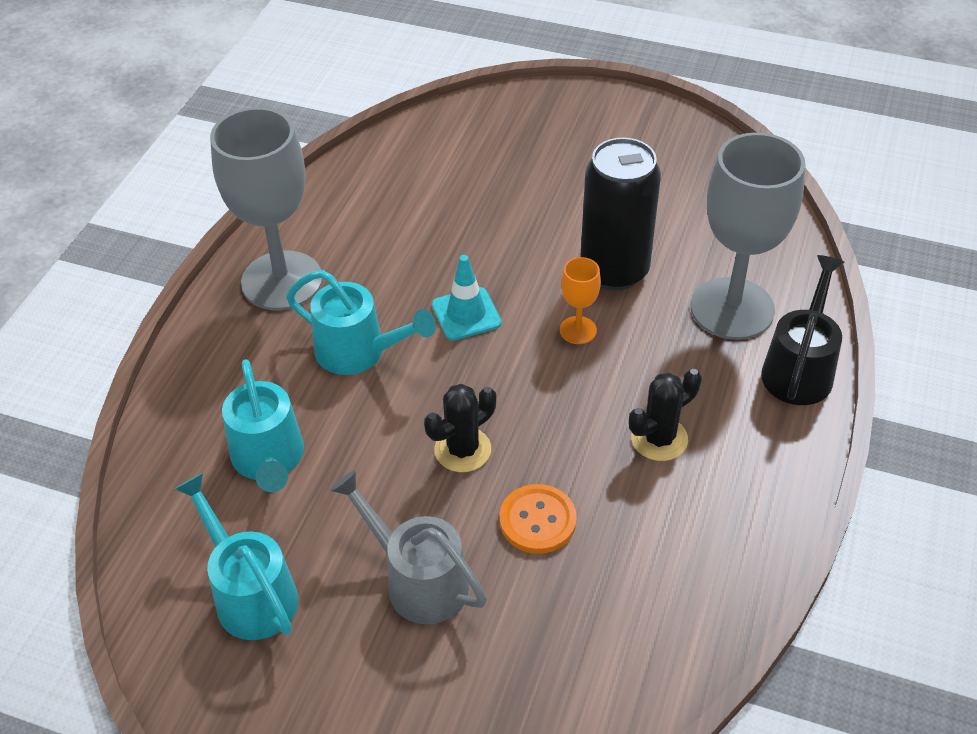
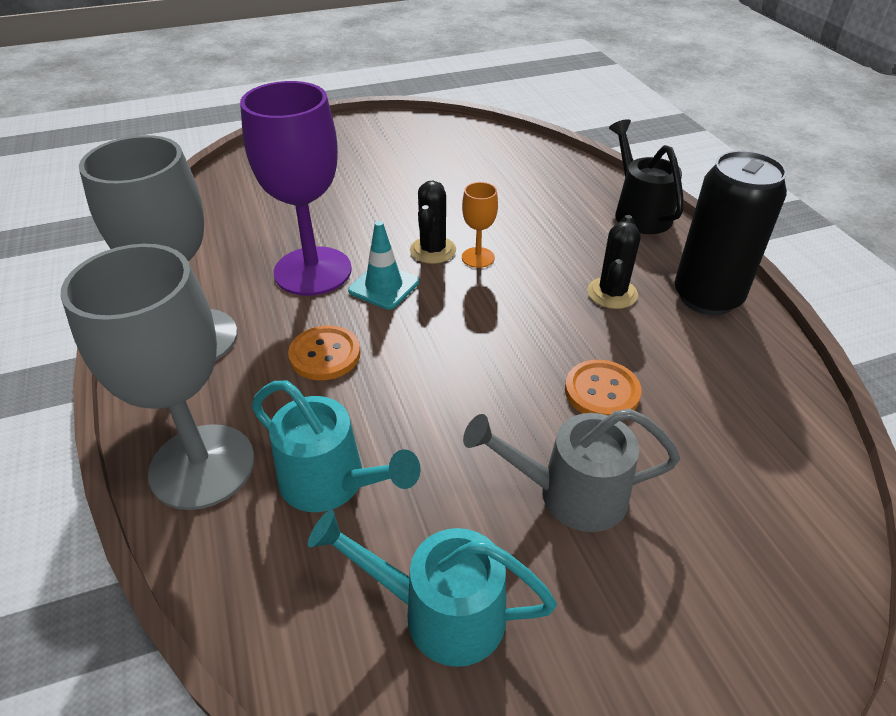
camera: 40 degrees left, 5 degrees down
turquoise watering can [286,270,436,375] -> orange button [288,325,361,380]
black cactus [424,384,496,472] -> black cactus moved to [410,181,456,264]
black can [580,138,661,290] -> black can moved to [674,151,787,315]
grey goblet [691,132,805,340] -> grey goblet moved to [61,244,255,510]
none -> purple goblet [240,81,352,296]

